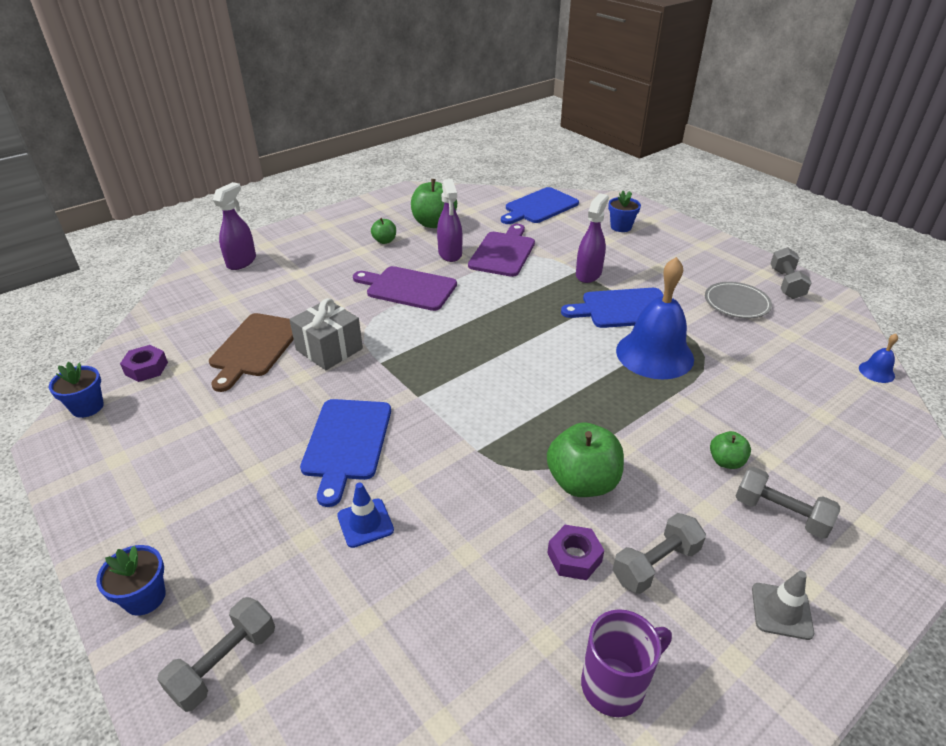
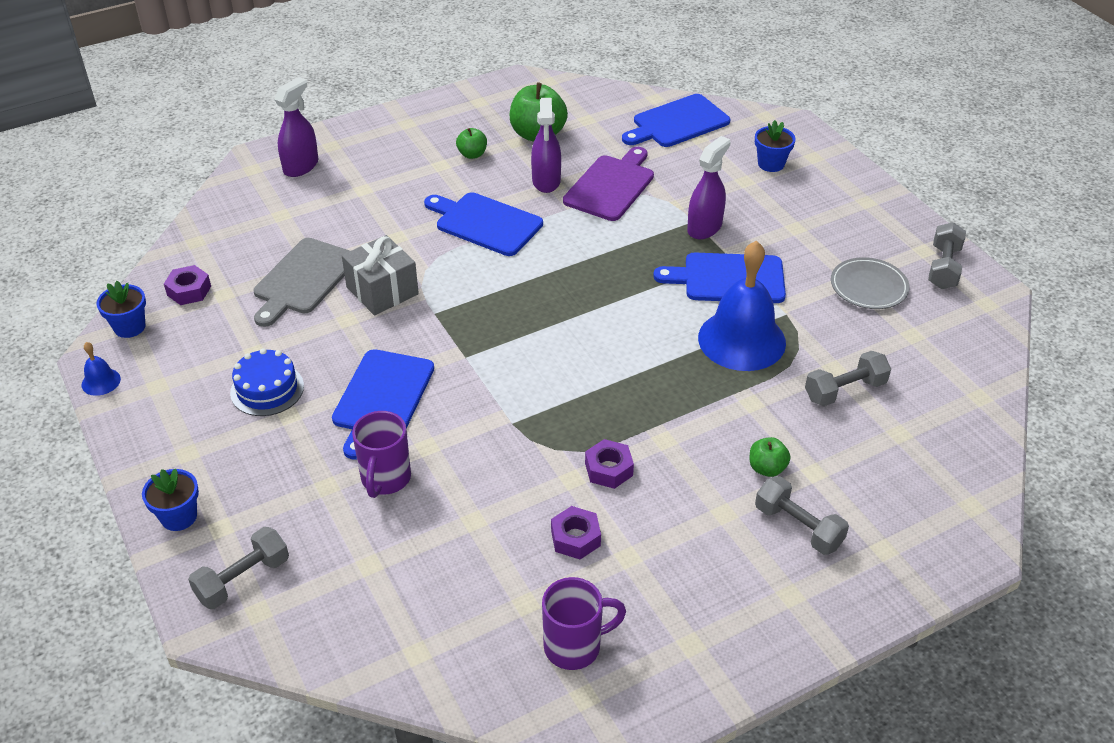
camera: 10 degrees right, 5 degrees up
brown cutting board [209,313,294,392] -> grey cutting board [254,238,350,327]
blue traffic cone [337,482,394,548] -> purple mug [352,411,411,498]
purple cutting board [353,266,457,311] -> blue cutting board [424,192,543,256]
green apple [547,422,624,497] -> purple nut [585,439,634,489]
grey dumbbell [613,513,706,594] -> grey dumbbell moved to [805,351,891,406]
grey traffic cone [752,571,814,640] -> none
blue bell [859,334,898,383] -> blue bell moved to [82,342,121,396]
none -> blue cake [230,348,304,416]

